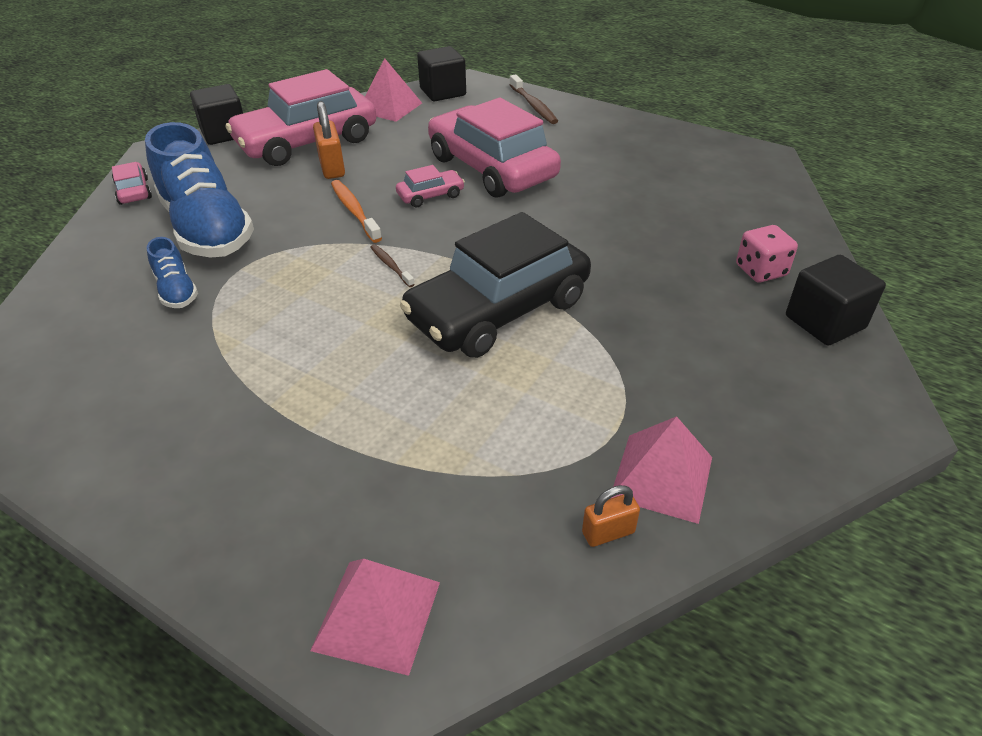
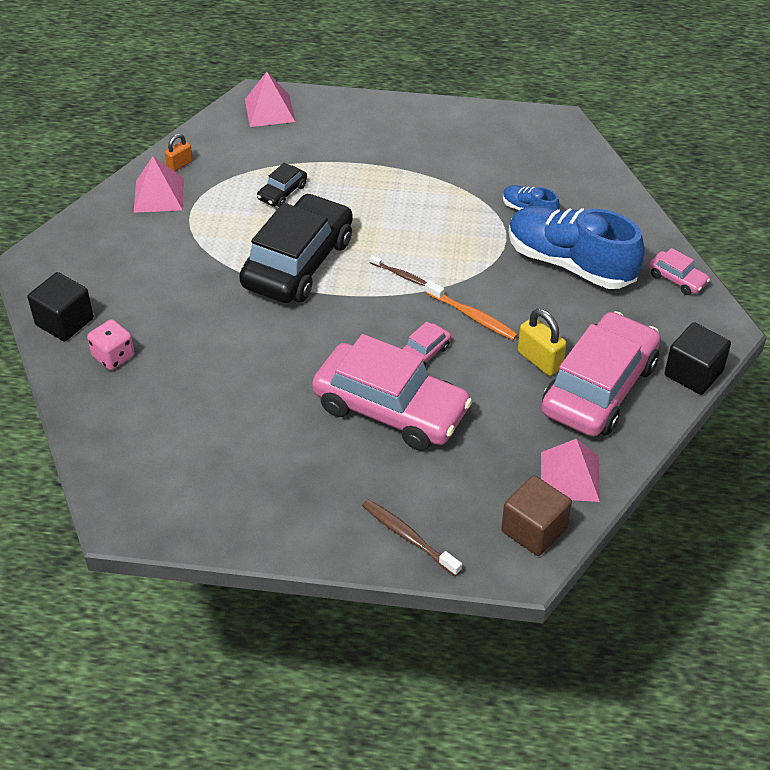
camera: 155 degrees right, 5 degrees up
orange padlock [313,101,345,179] -> yellow padlock [518,309,567,376]
black cube [417,46,466,101] -> brown cube [501,475,572,556]
none -> black car [257,163,307,207]

